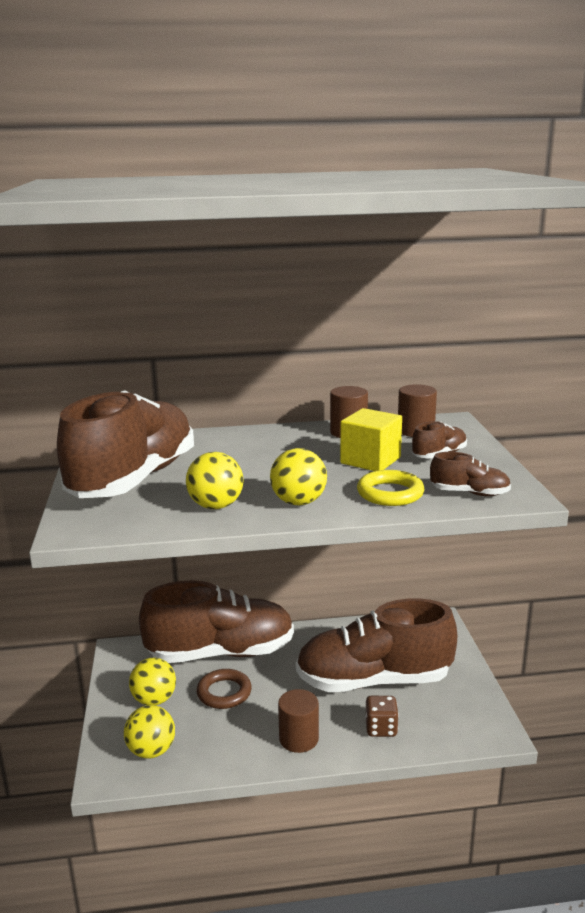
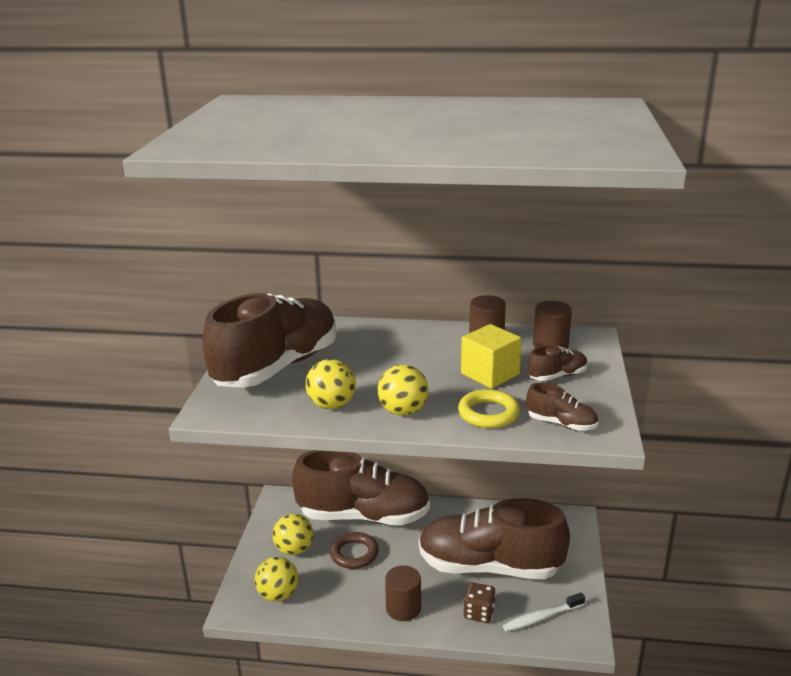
camera: 15 degrees right, 5 degrees up
none -> white toothbrush [502,593,585,632]

